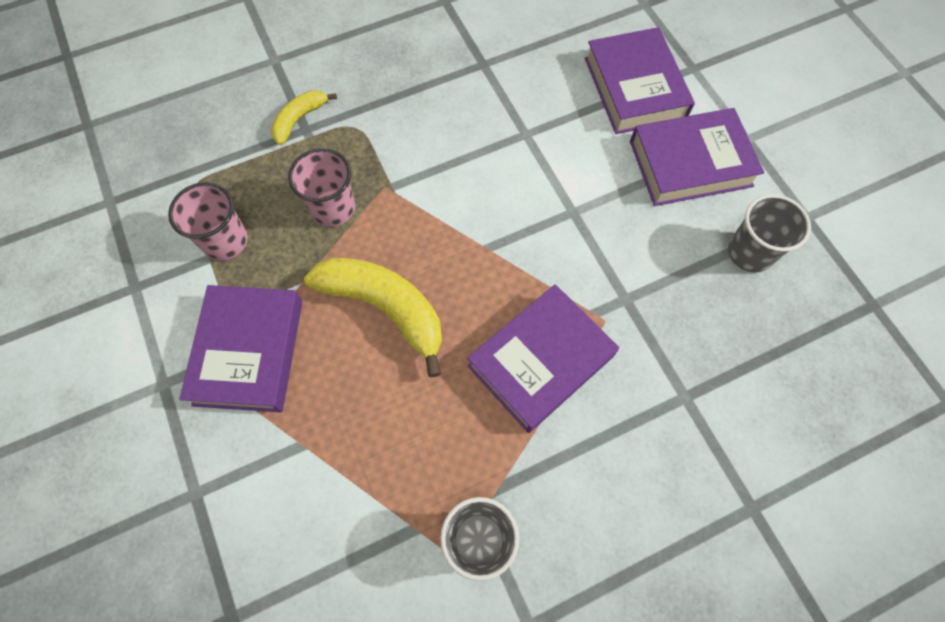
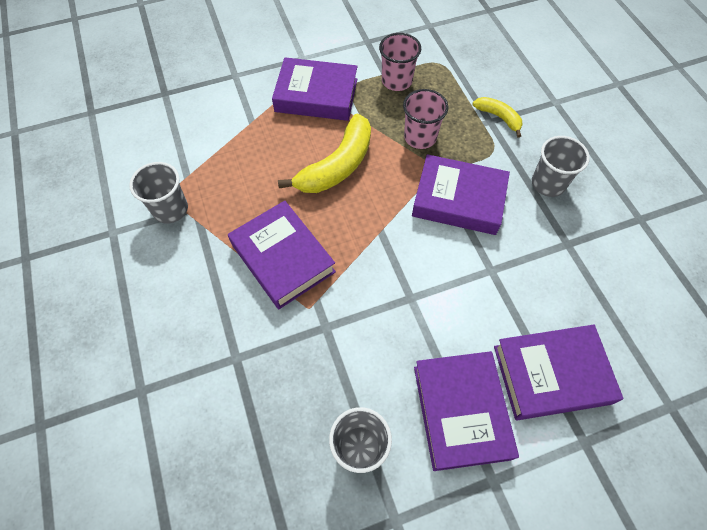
camera: 95 degrees right, 5 degrees down
none -> purple book [412,154,510,235]
none -> grey cup [532,136,590,197]

